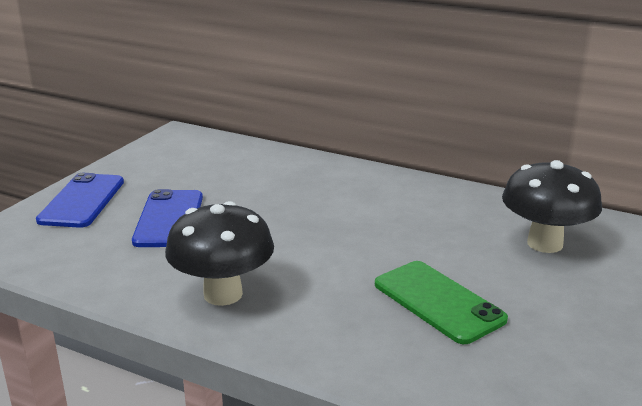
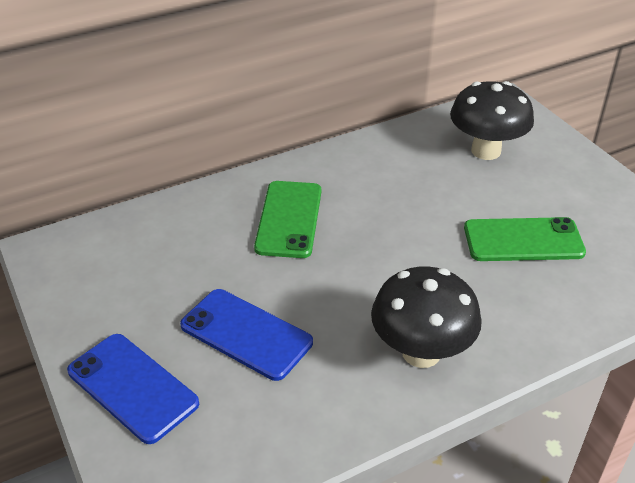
camera: 55 degrees left, 15 degrees up
none -> green phone [254,181,321,258]

